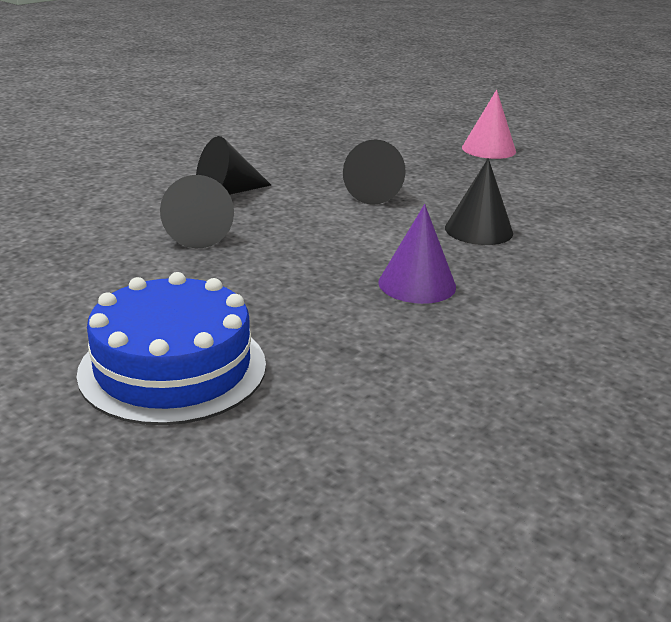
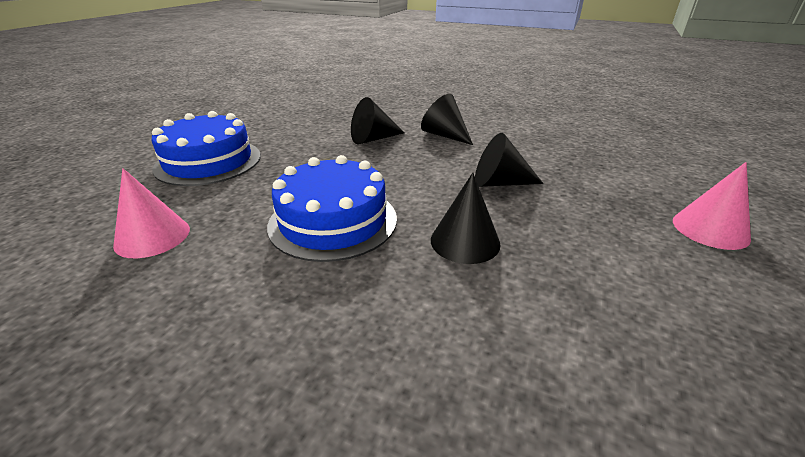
camera: 75 degrees right, 5 degrees up
purple cone [378,204,456,304] -> blue cake [267,155,397,262]
none -> pink cone [113,168,190,258]

